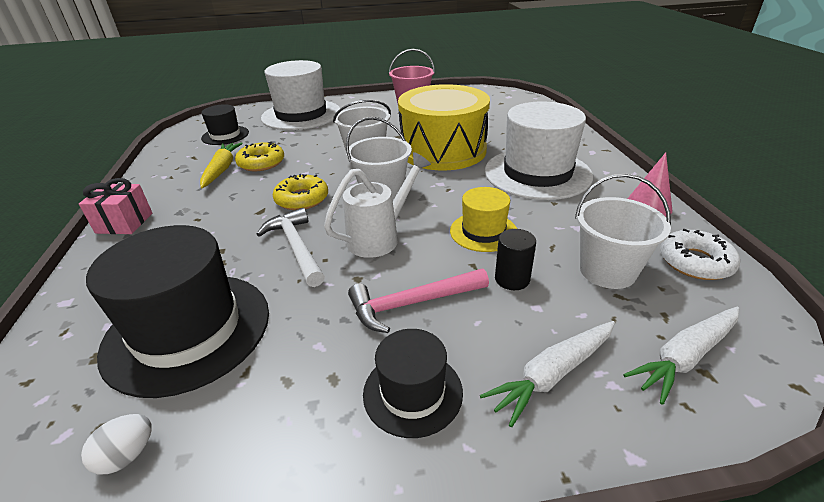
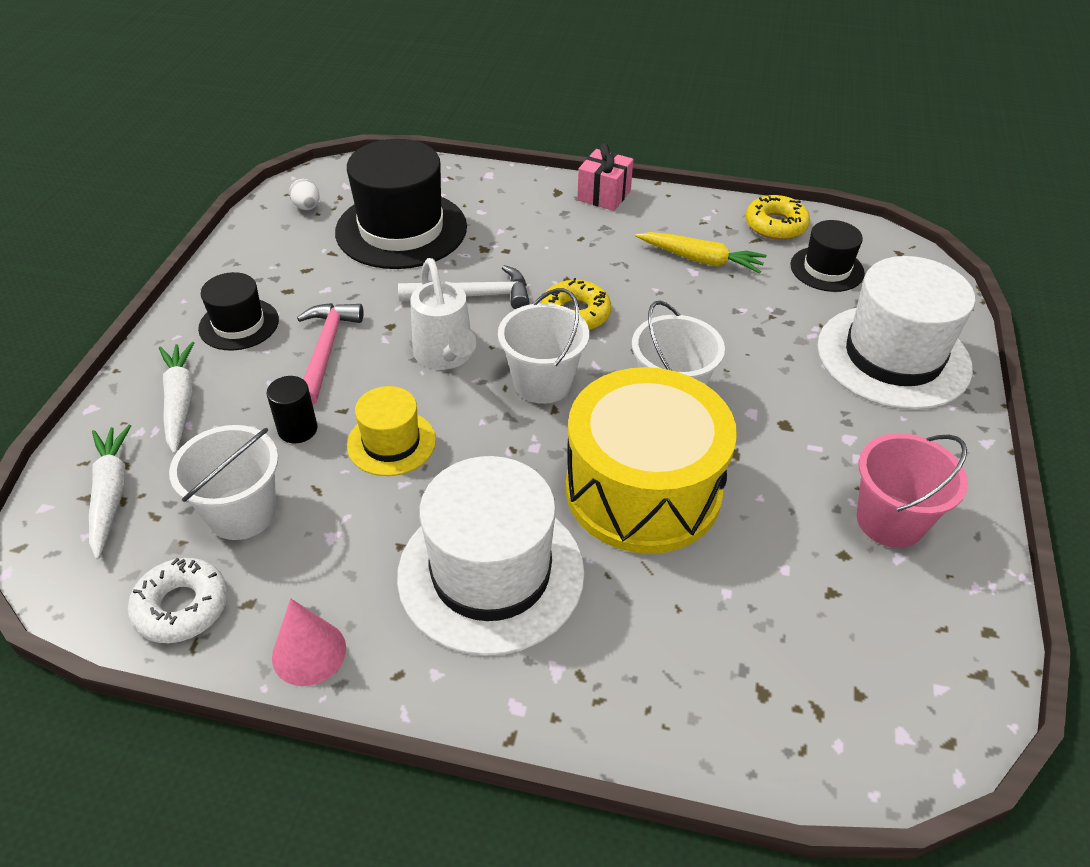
camera: 110 degrees right, 10 degrees up
yellow donut [235,142,284,171] -> yellow donut moved to [745,195,810,240]

